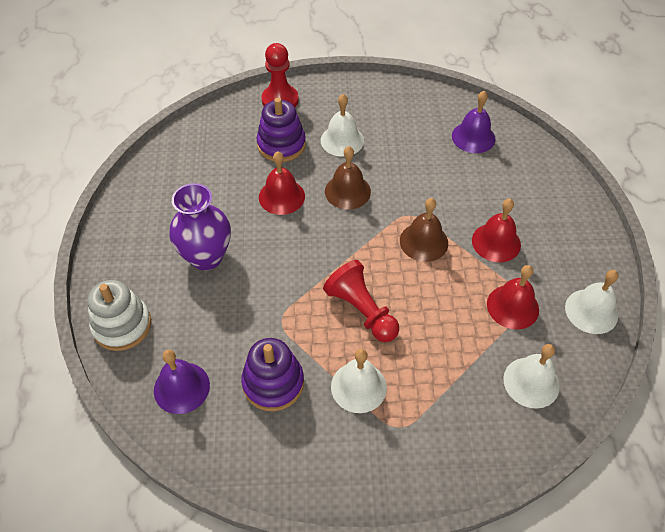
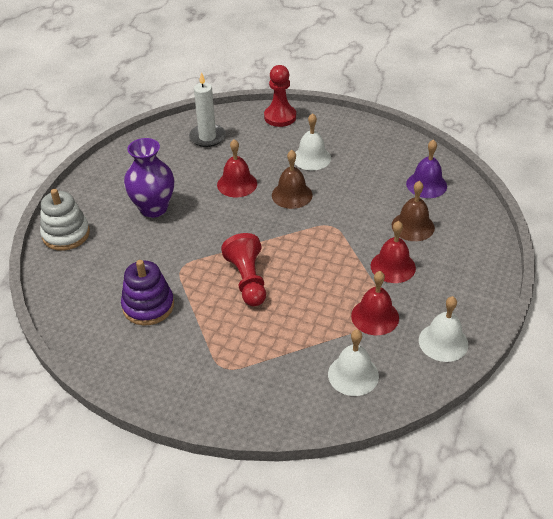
camera: 25 degrees right, 10 degrees down
purple bell [154,350,210,414] -> none
purple stacking toy [257,98,306,162] -> none
white bell [331,349,387,413] -> none
brown bell [400,198,448,262] -> brown bell moved to [392,181,435,241]
none -> white candle [189,72,226,147]

